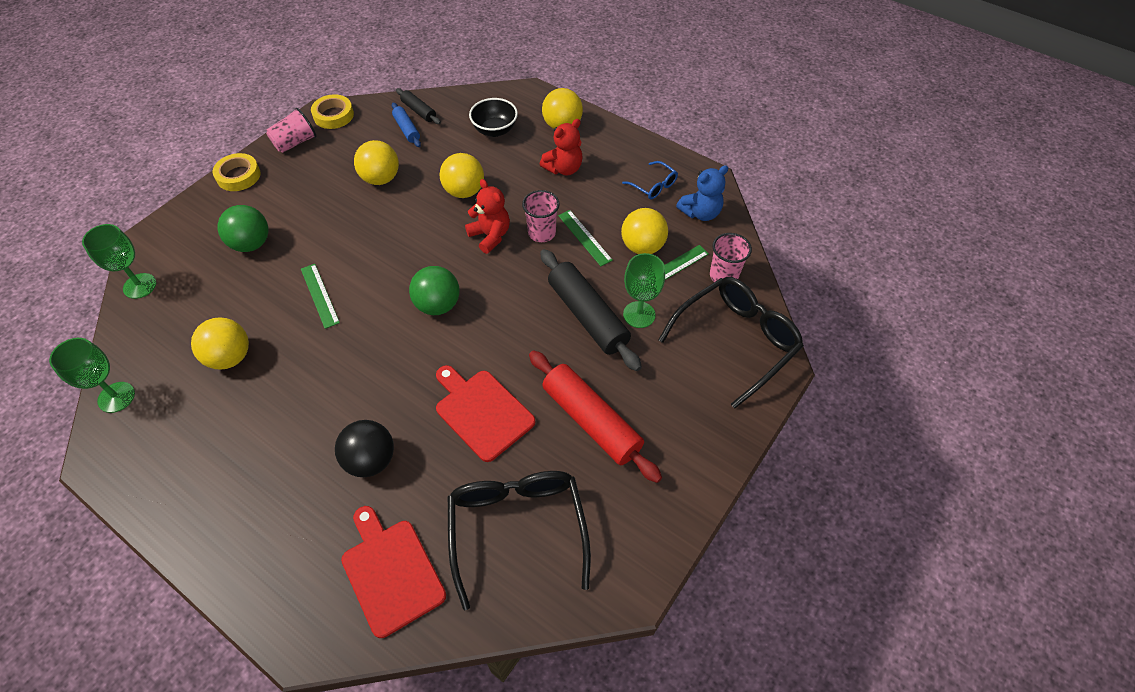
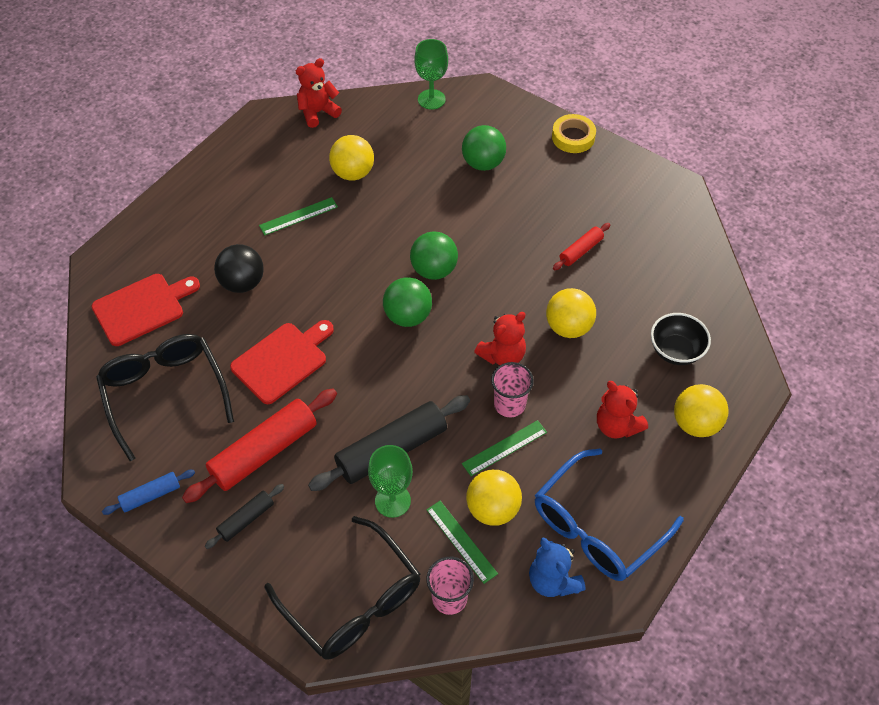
camera: 90 degrees right, 0 degrees up
green goblet [49,338,135,413] -> red teddy bear [296,58,342,128]
pink cup [266,108,317,153] -> none
green ruler [301,264,340,329] -> green ruler moved to [259,197,338,236]
yellow tape [311,94,354,129] -> none
yellow ball [354,140,399,185] -> red rolling pin [553,223,610,270]
blue rolling pin [392,103,421,147] -> blue rolling pin moved to [102,470,195,515]
black rolling pin [396,88,441,124] -> black rolling pin moved to [205,484,284,549]
black glasses [448,471,591,610] -> black glasses turned 105 degrees counterclockwise [96,334,234,461]
blue glasses [622,161,678,199] -> blue glasses [535,449,684,581], size x2.12
none -> green ball [410,231,458,280]

